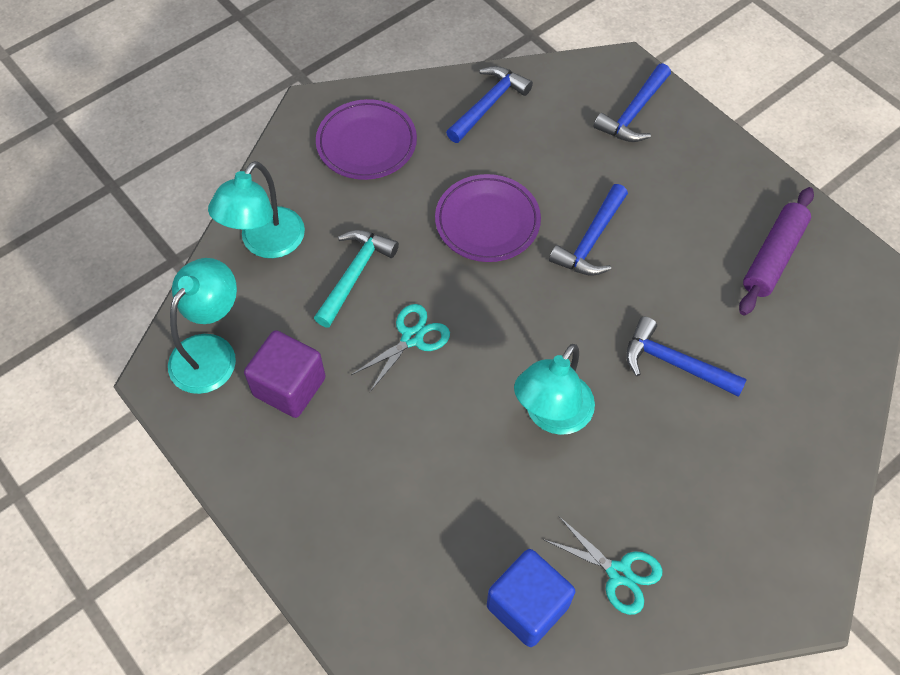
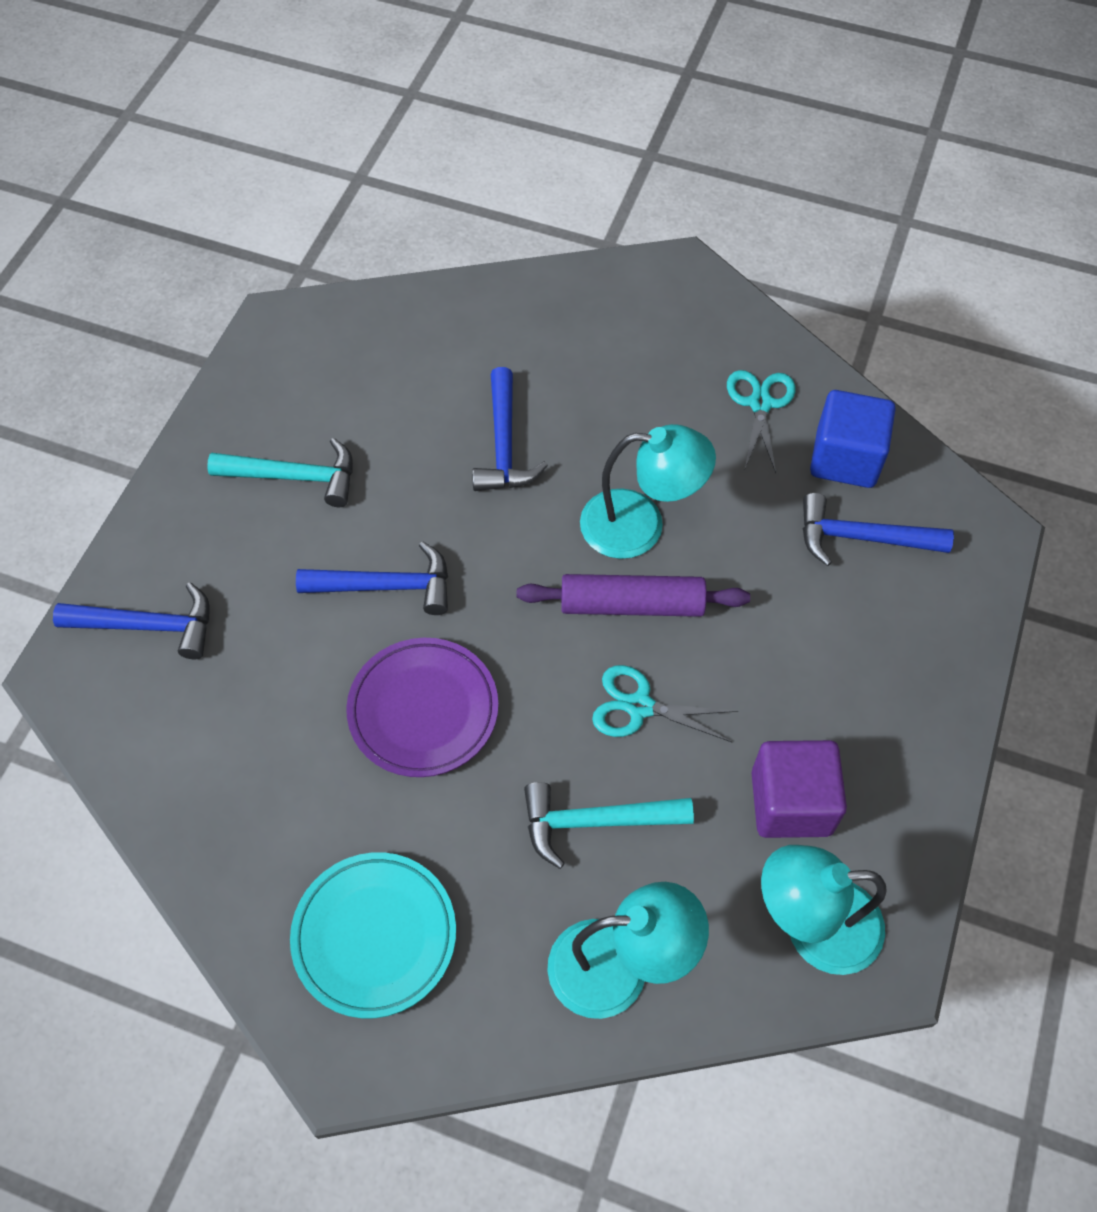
camera: 120 degrees left, 0 degrees up
purple plate [316,99,417,180] -> turquoise plate [290,852,456,1018]
blue hammer [446,66,533,143] -> blue hammer moved to [803,493,954,566]
purple rolling pin [739,187,814,315] -> purple rolling pin moved to [517,574,750,617]
none -> turquoise hammer [207,438,353,507]

